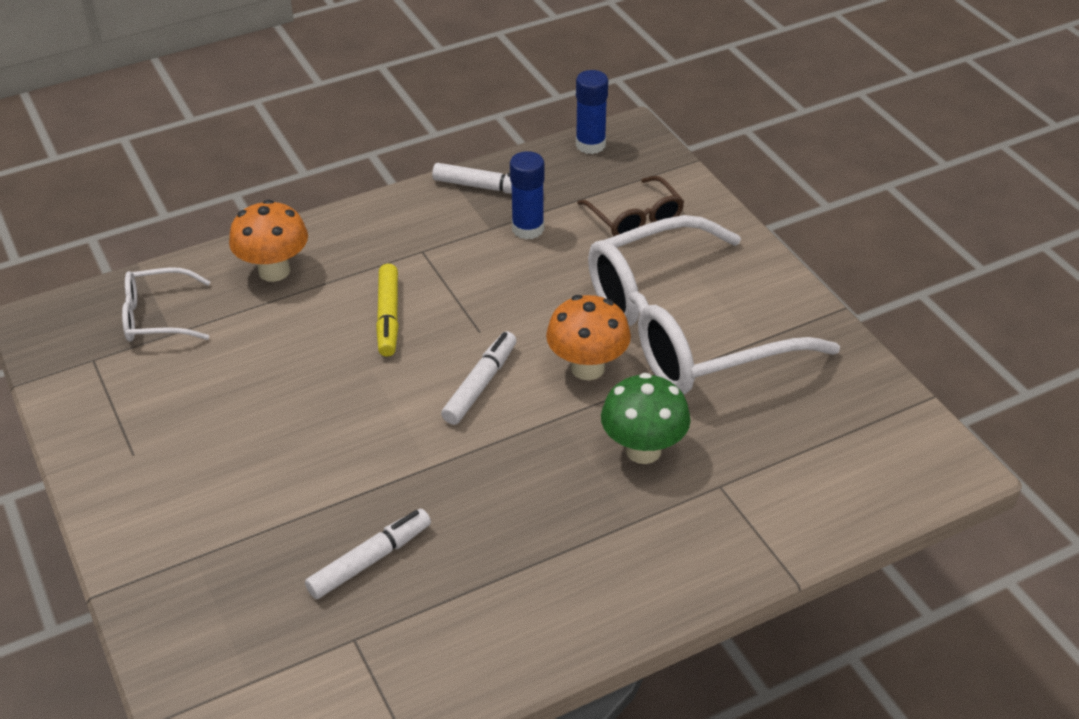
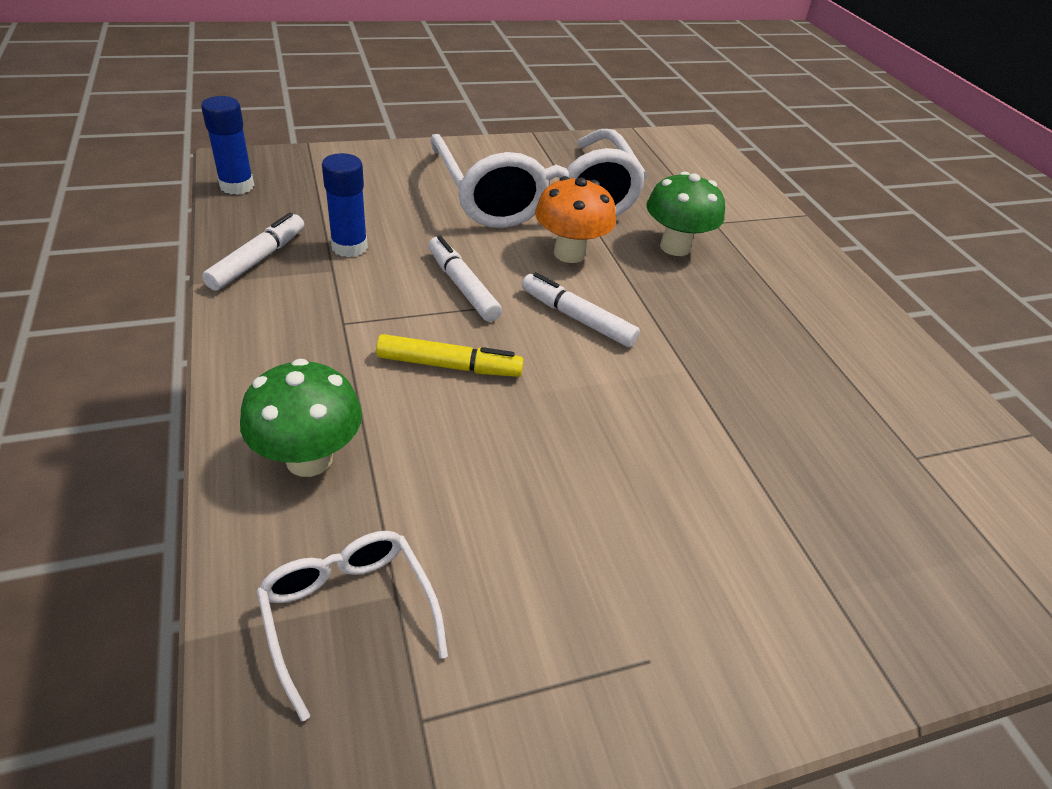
camera: 85 degrees left, 0 degrees up
white glasses [122,268,210,342] -> white glasses turned 150 degrees clockwise [257,531,448,722]
orange mushroom [229,200,308,282] -> green mushroom [240,359,362,477]
white marker [305,509,431,599] -> white marker moved to [428,236,502,322]
brown glasses [577,176,684,236] -> none

